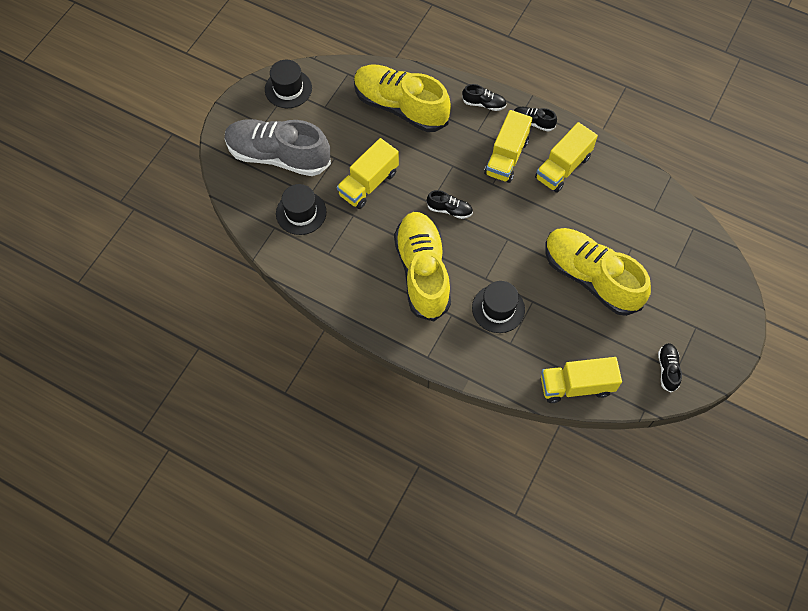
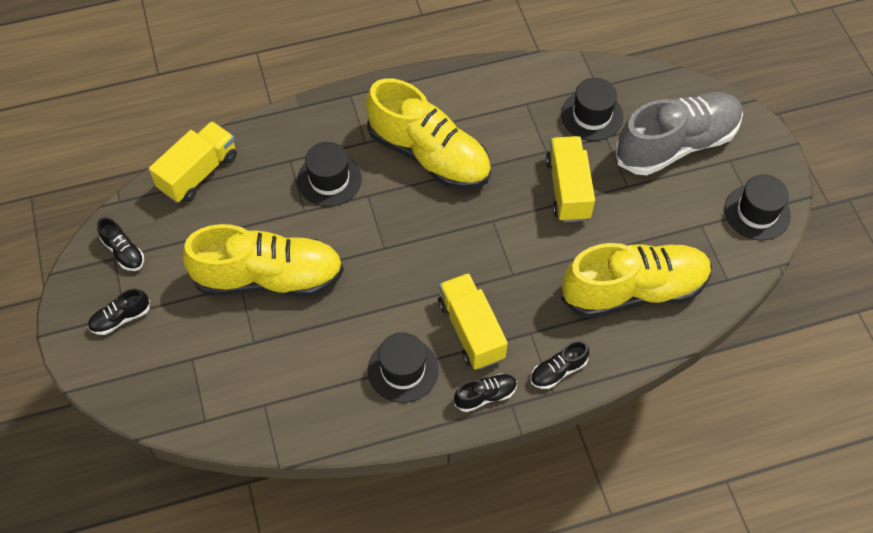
camera: 135 degrees right, 5 degrees down
black shoe [427,190,473,219] -> black shoe moved to [88,289,150,335]
yellow truck [535,122,598,192] -> black hat [368,333,439,403]

